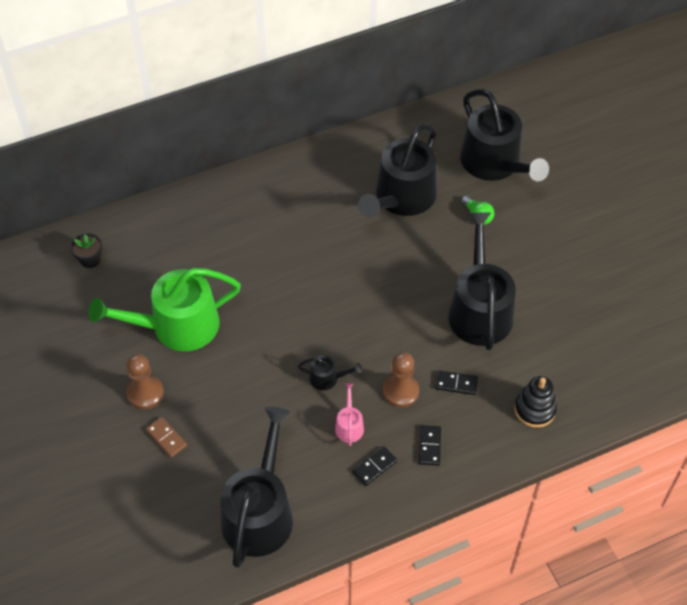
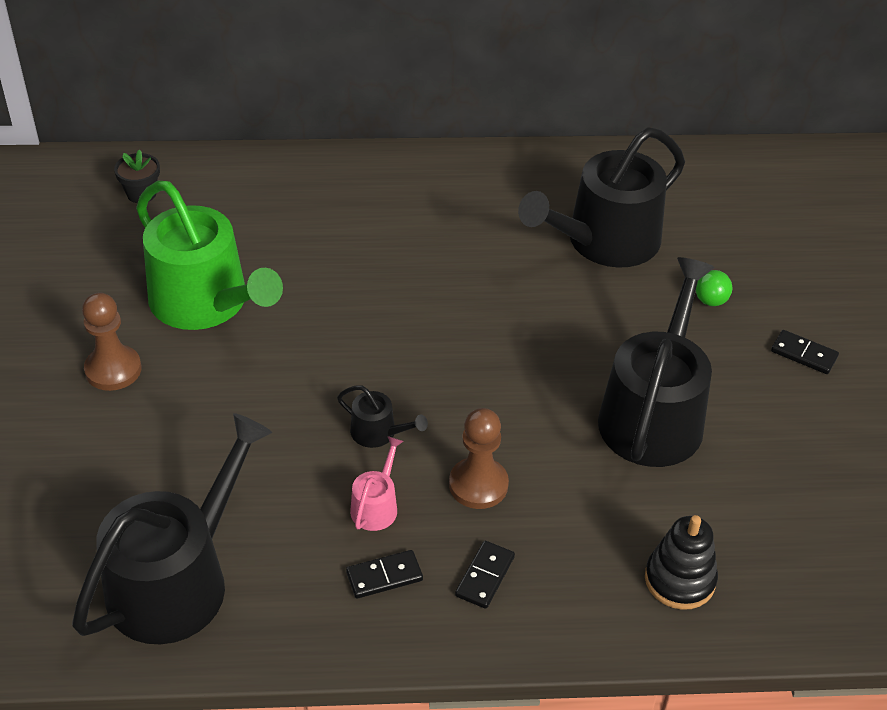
camera: 20 degrees right, 10 degrees down
green watering can [89,268,241,351] -> green watering can turned 135 degrees counterclockwise [136,181,283,330]
brown domino [146,417,187,458] -> none
black domino [435,370,478,395] -> black domino moved to [771,330,839,374]
black watering can [460,89,549,181] -> none

